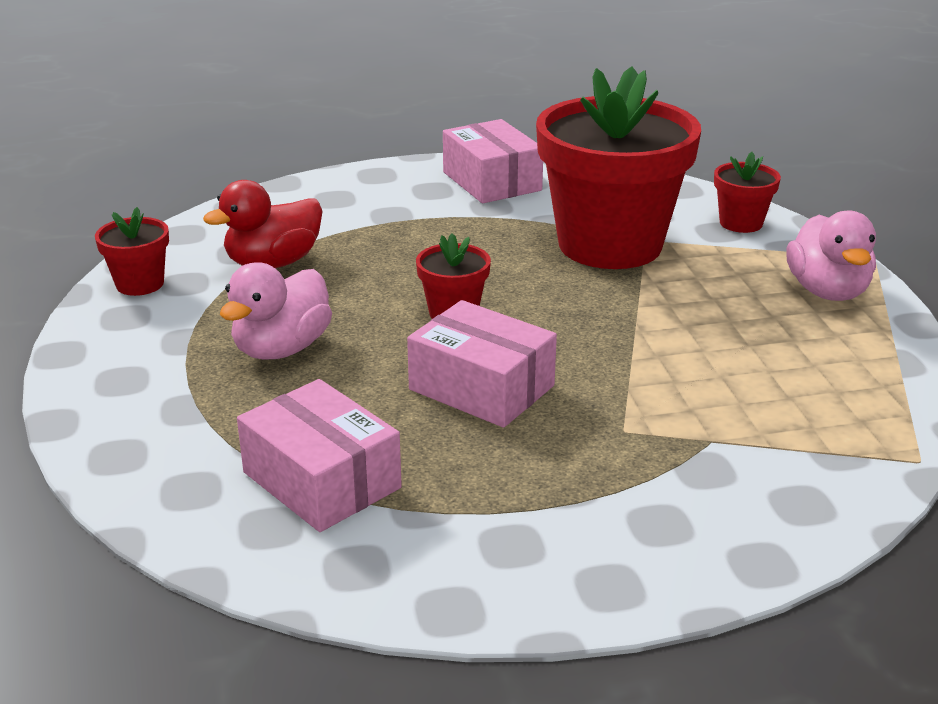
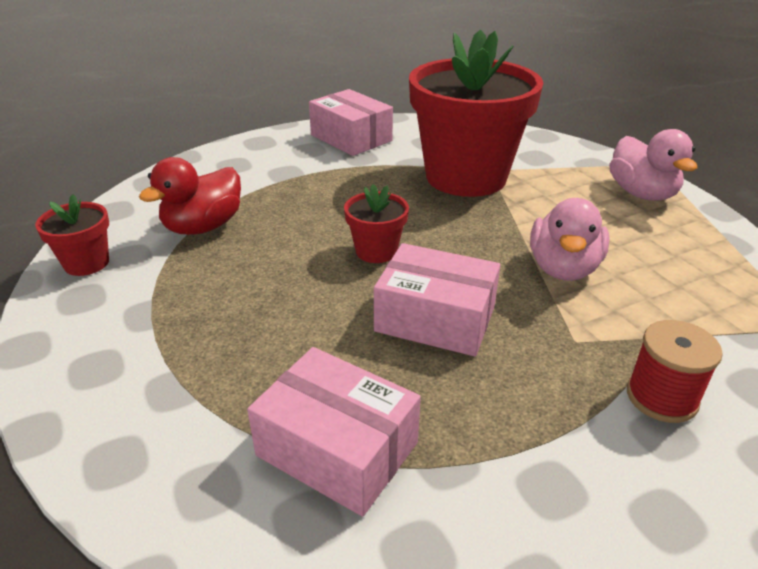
camera: 15 degrees left, 5 degrees up
pink duck [220,262,332,359] -> pink duck moved to [530,198,610,281]
red flower pot [714,152,781,233] -> none
none -> red spool [627,320,723,423]

